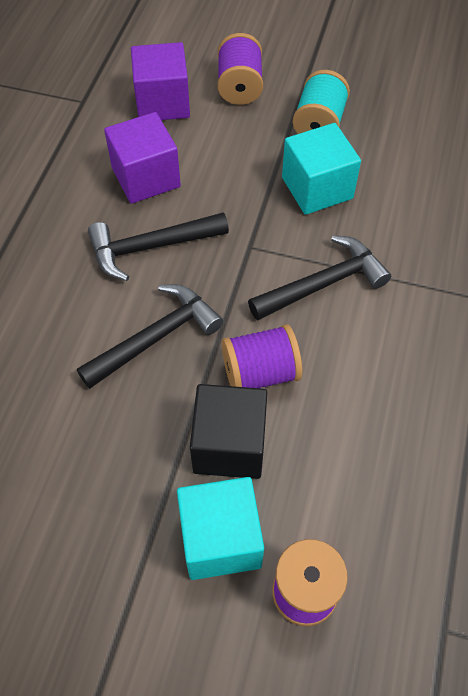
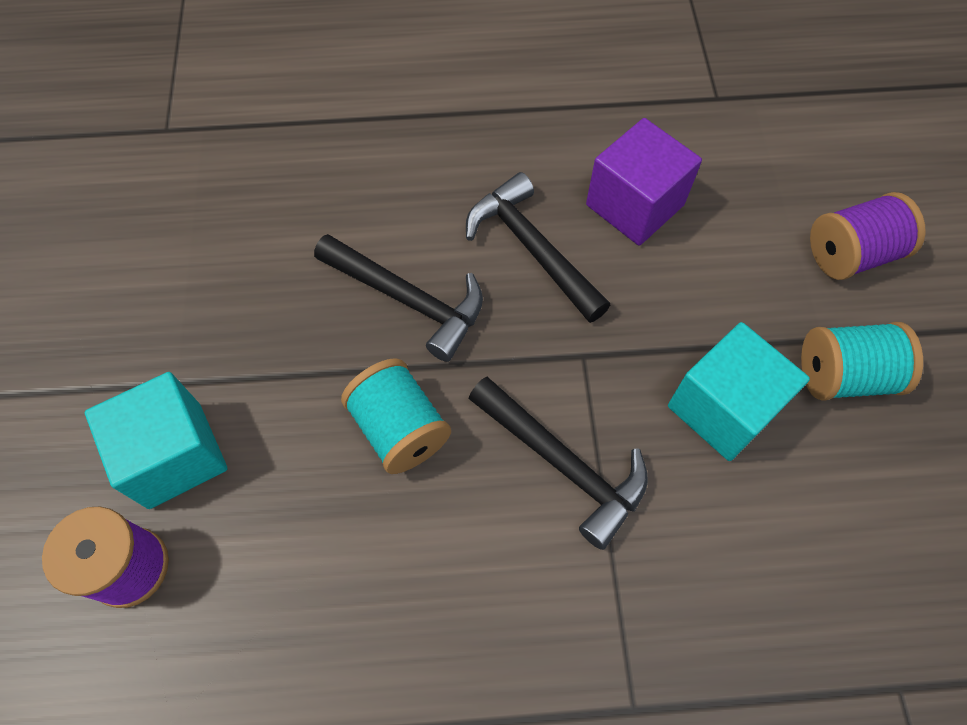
camera: 70 degrees right, 5 degrees up
purple cube [131,42,190,120] -> none
black cube [190,384,267,479] -> none
purple spool [222,324,302,388] -> turquoise spool [341,358,451,474]

